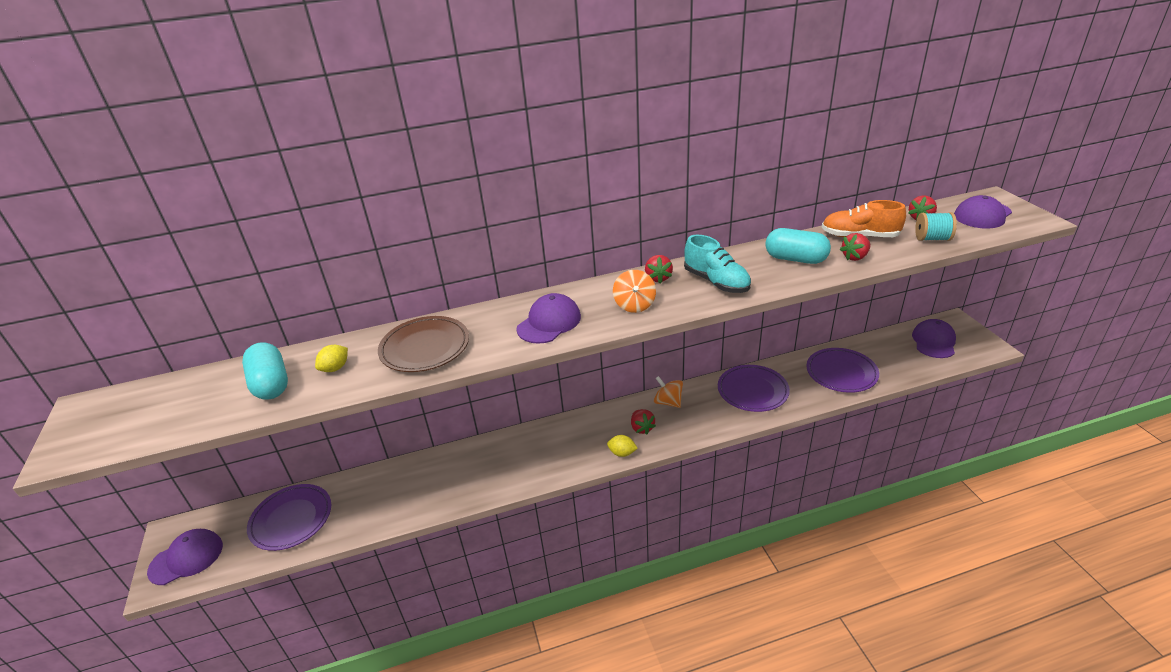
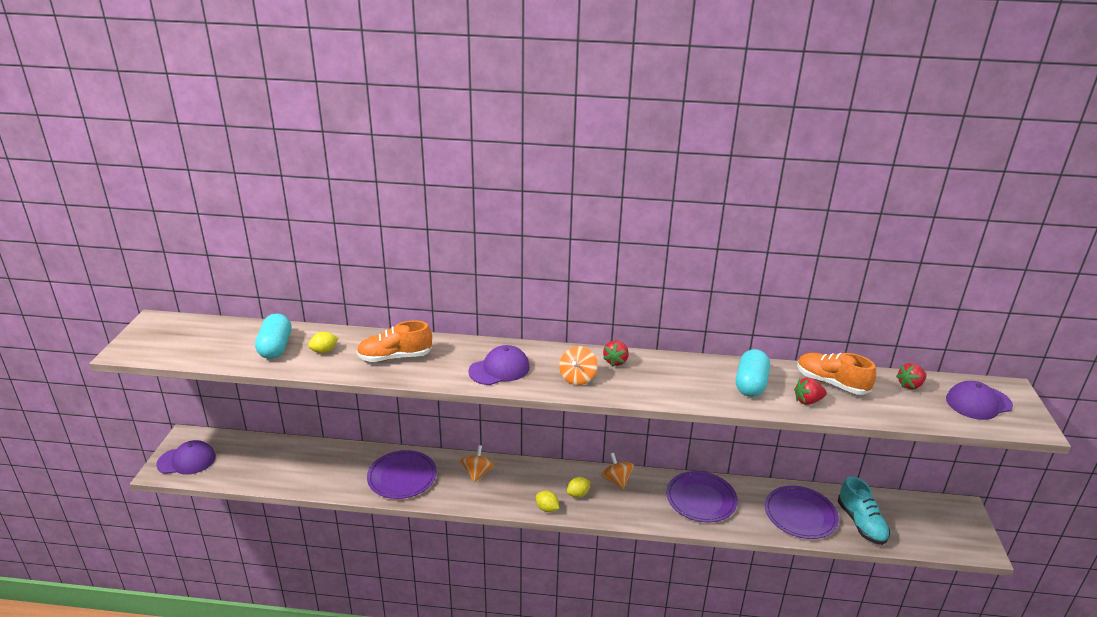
camera: 20 degrees right, 5 degrees down
purple plate [247,484,331,551] -> purple plate moved to [367,450,437,499]
brown plate [378,316,469,372] -> orange shoe [357,320,432,362]
red strawberry [631,409,656,435] -> yellow lemon [567,477,590,498]
turquoise shoe [684,235,751,293] -> turquoise shoe moved to [838,476,890,545]
turquoise capsule [765,228,831,264] -> turquoise capsule turned 60 degrees clockwise [736,349,770,397]
purple cap [912,319,956,358] -> none
turquoise spool [915,212,957,241] -> none
none -> orange spinning top [460,445,494,482]

